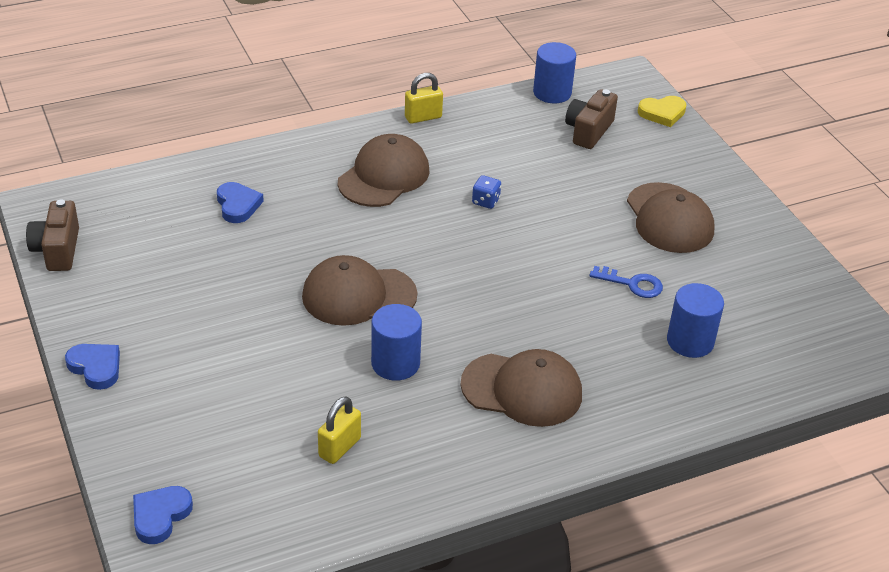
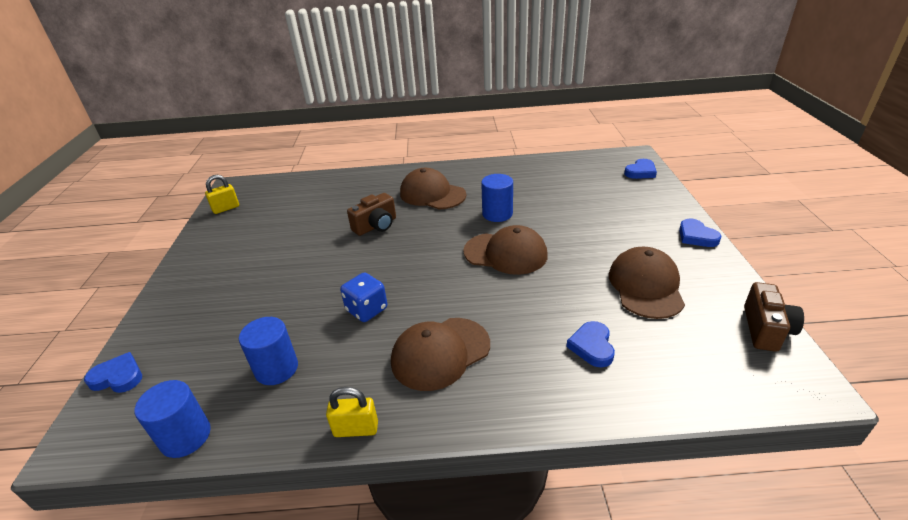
camera: 155 degrees left, 5 degrees down
yellow padlock [318,396,361,464] -> yellow padlock moved to [205,175,239,214]
blue dice [472,175,501,209] -> blue dice [340,272,387,322], size x1.59
brown camera [565,89,618,149] -> brown camera moved to [347,193,396,236]
blue key [589,266,663,298] -> none
brown cap [627,182,714,253] -> brown cap moved to [609,247,685,319]
yellow heart [638,96,686,127] -> blue heart [84,352,142,393]
blue cylinder [667,283,724,358] -> blue cylinder moved to [239,317,298,385]

